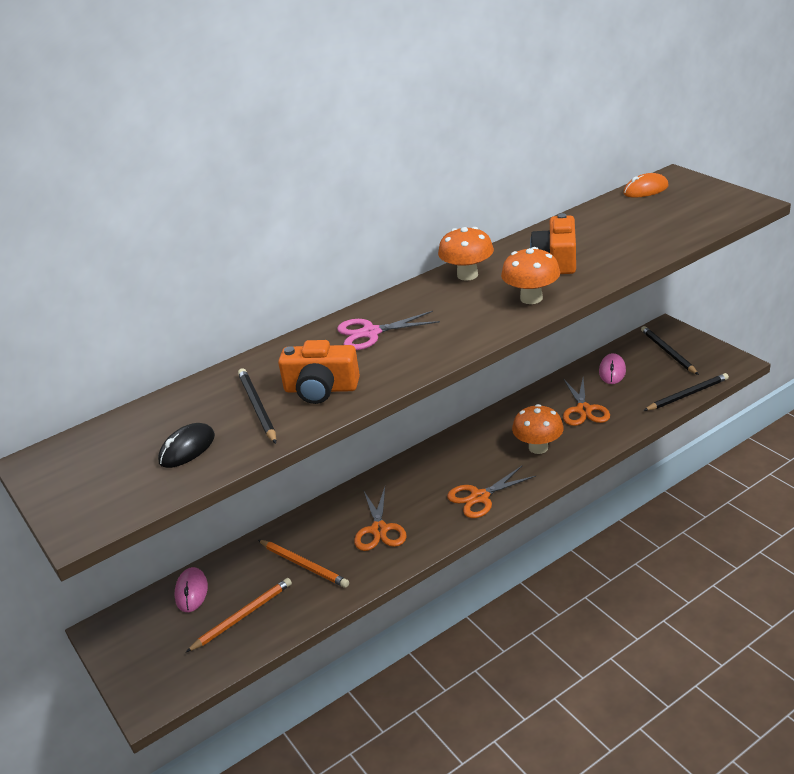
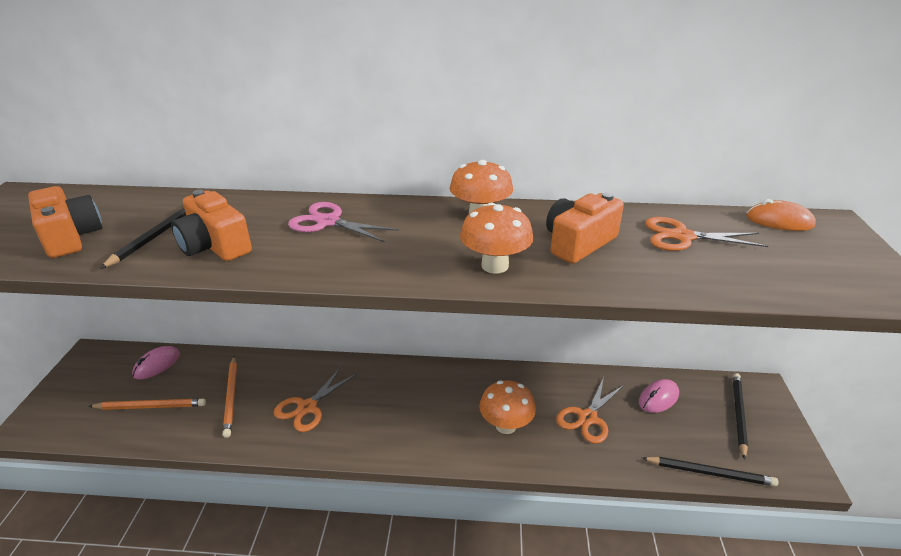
camera: 35 degrees right, 0 degrees up
black mouse [158,423,215,468] -> orange camera [28,186,103,258]
orange scissors [447,466,536,518] -> orange scissors moved to [645,217,768,251]

